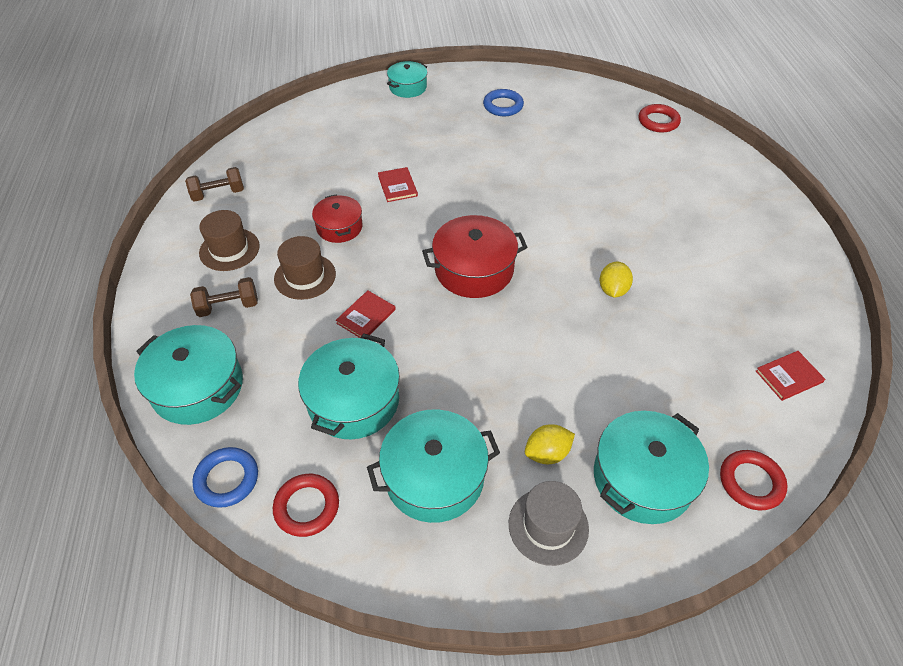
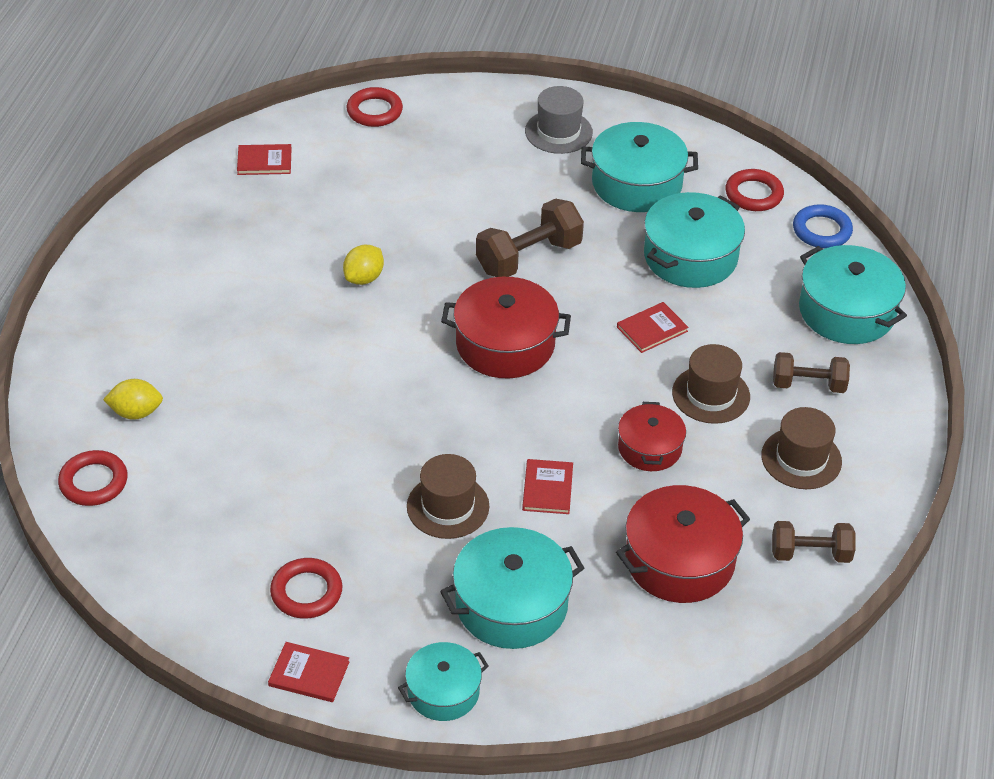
camera: 160 degrees left, 5 degrees down
blue ring [483,89,524,116] -> red ring [270,558,343,619]
yellow lemon [525,424,575,464] -> yellow lemon moved to [103,379,163,420]
turquoise pot [594,411,709,524] -> turquoise pot moved to [440,527,584,649]
none -> red book [268,642,350,702]
none -> brown hat [407,454,489,539]
none -> brown dumbbell [476,198,584,277]
none -> red pot [616,485,750,603]

